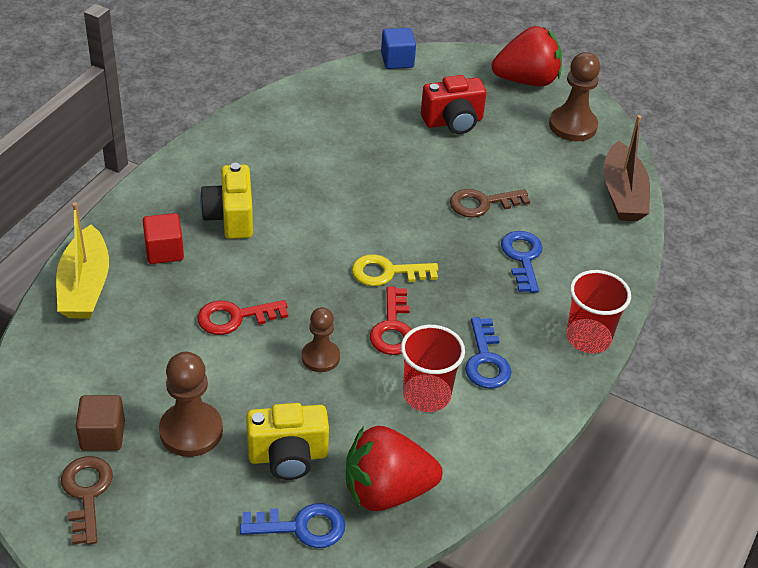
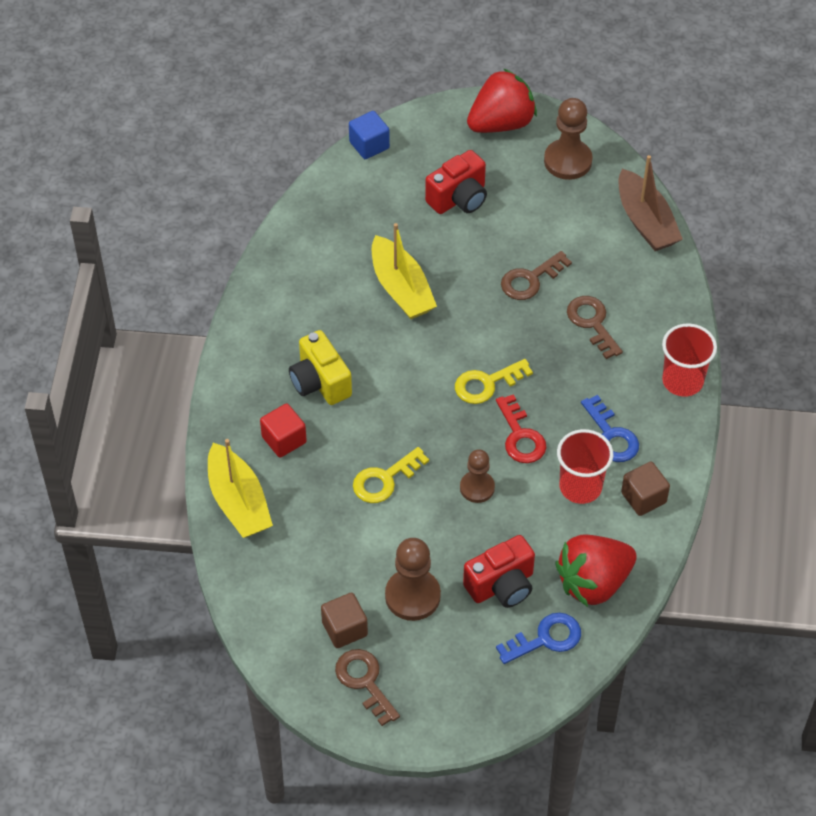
camera: 20 degrees left, 10 degrees up
red key [197,300,288,335] -> yellow key [353,447,429,503]
yellow camera [246,403,329,480] -> red camera [463,535,535,608]
blue key [501,231,543,293] -> brown key [567,296,623,359]
none -> yellow boat [372,223,437,319]
none -> brown cube [621,462,670,516]

